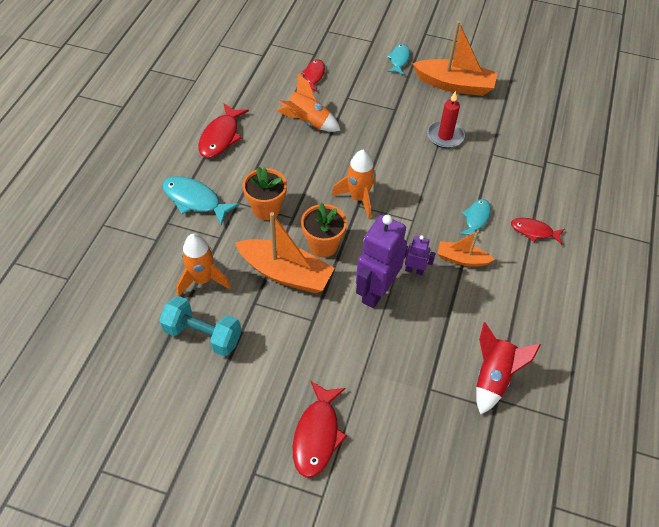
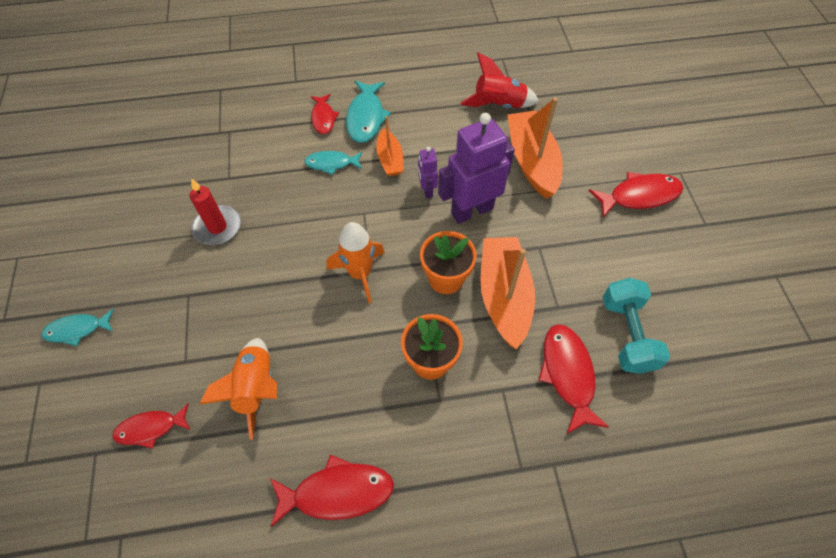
camera: 115 degrees left, 5 degrees up
turquoise fish [162,176,239,226] -> turquoise fish moved to [346,81,391,143]
orange rocket [176,233,231,296] -> red fish [538,324,609,434]
purple robot [356,215,407,308] -> purple robot turned 150 degrees clockwise [438,113,515,224]
orange boat [412,21,498,96] -> orange boat moved to [507,97,563,199]

